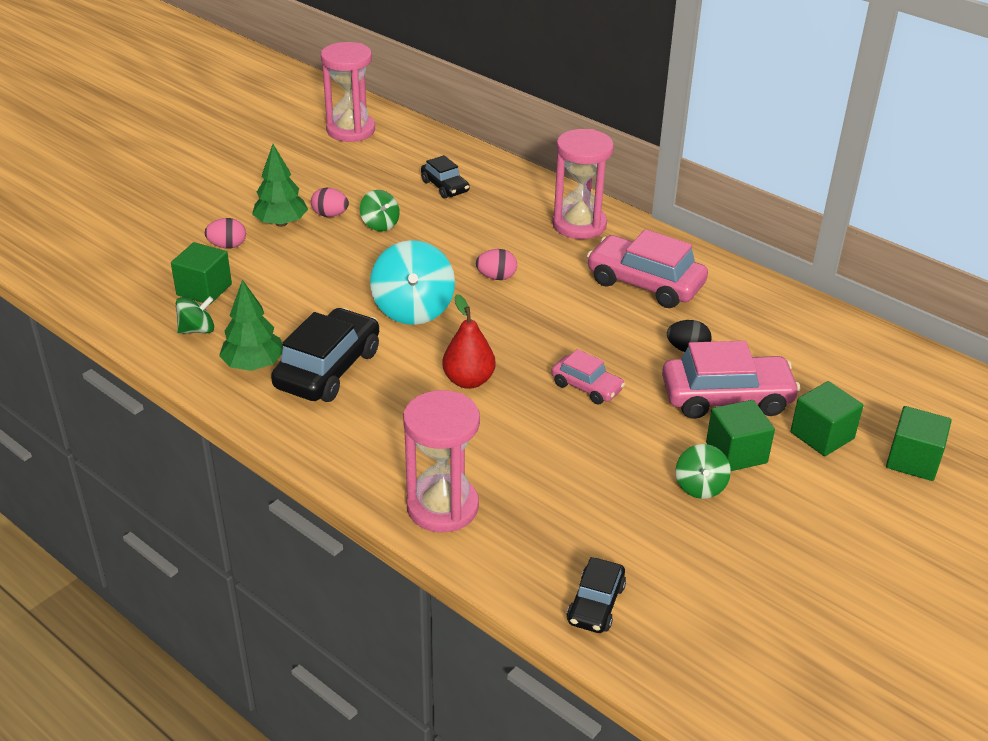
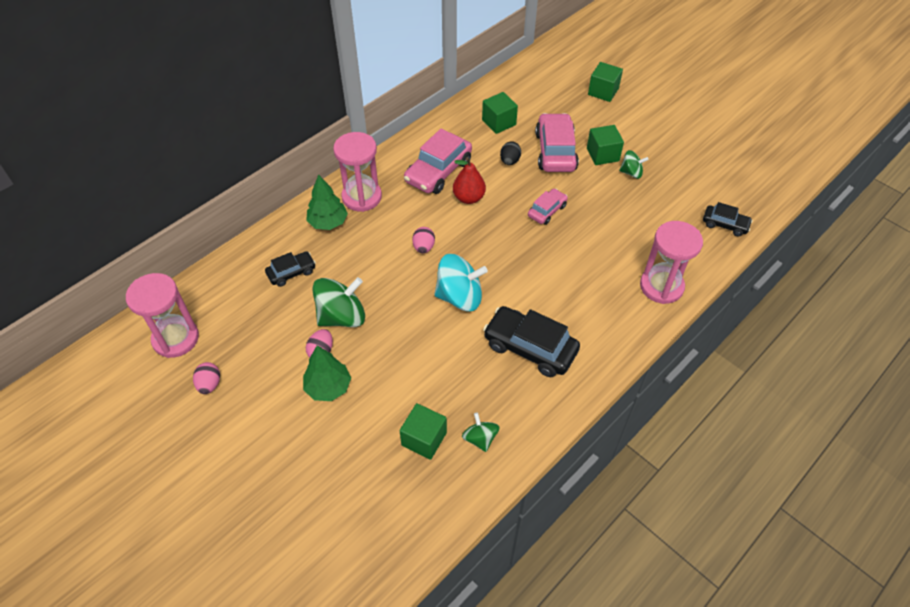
camera: 85 degrees left, 15 degrees up
pink egg [205,218,246,248] -> pink egg moved to [193,362,220,394]
green tree [219,279,283,371] -> green tree moved to [306,174,348,230]
green spinning top [360,190,400,231] -> green spinning top [312,277,365,327], size x1.81
red pear [442,294,496,389] -> red pear moved to [453,157,486,204]
green cube [791,381,864,456] -> green cube moved to [482,92,518,134]

